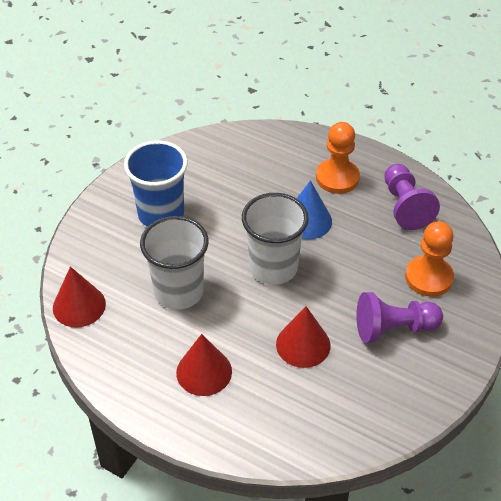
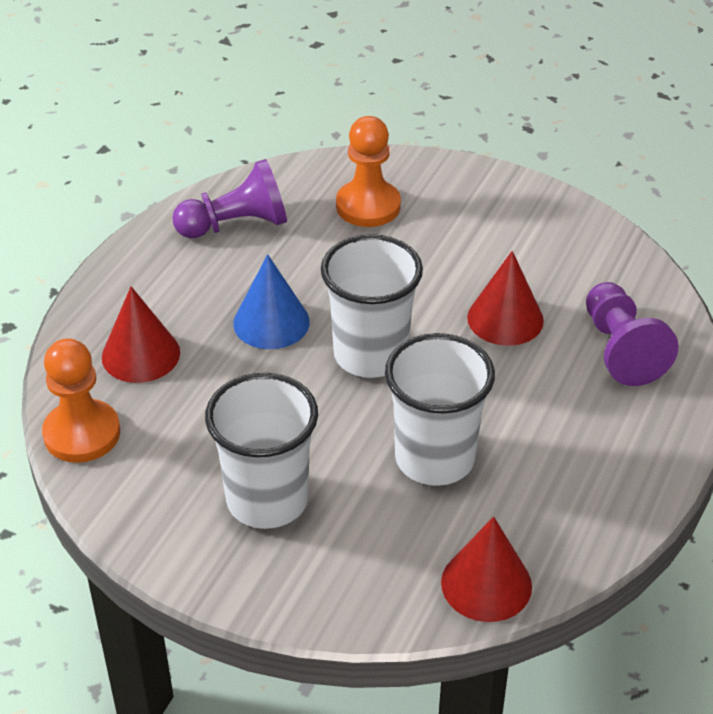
camera: 95 degrees left, 5 degrees down
blue cup [124,141,188,227] -> white cup [205,373,318,529]
red cone [176,334,232,396] -> red cone moved to [102,286,180,383]
orange pawn [316,122,360,194] -> orange pawn moved to [42,338,120,463]
purple pawn [356,292,443,343] -> purple pawn moved to [586,282,679,386]

